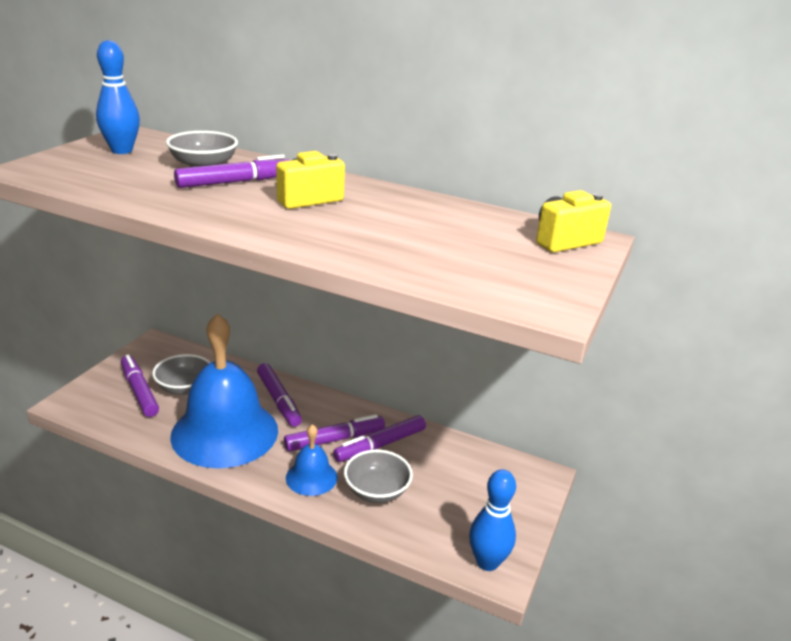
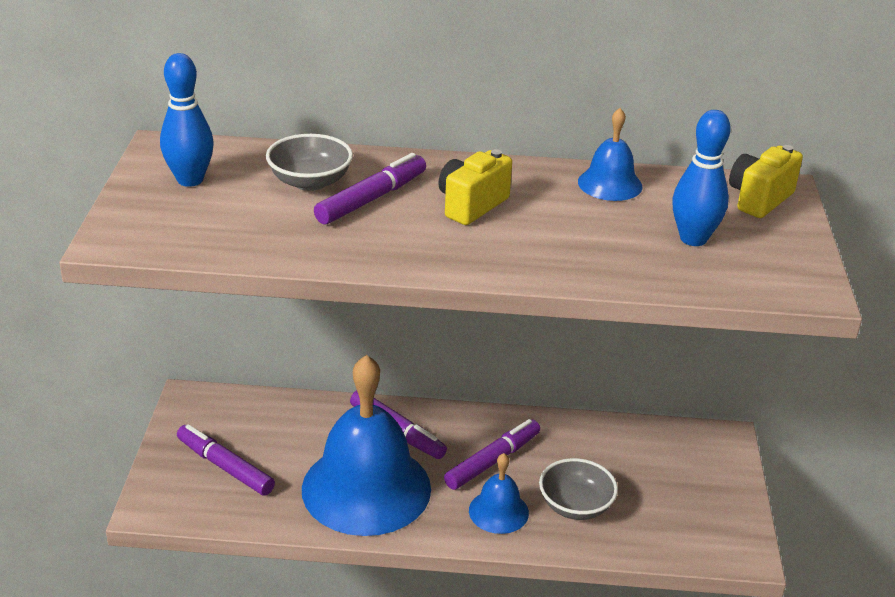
camera: 20 degrees left, 5 degrees up
grey bowl [152,354,211,395] -> none
purple marker [333,415,426,462] -> none
blue bowling pin [469,469,516,571] -> blue bowling pin moved to [672,110,731,246]
none -> blue bell [578,108,643,201]

